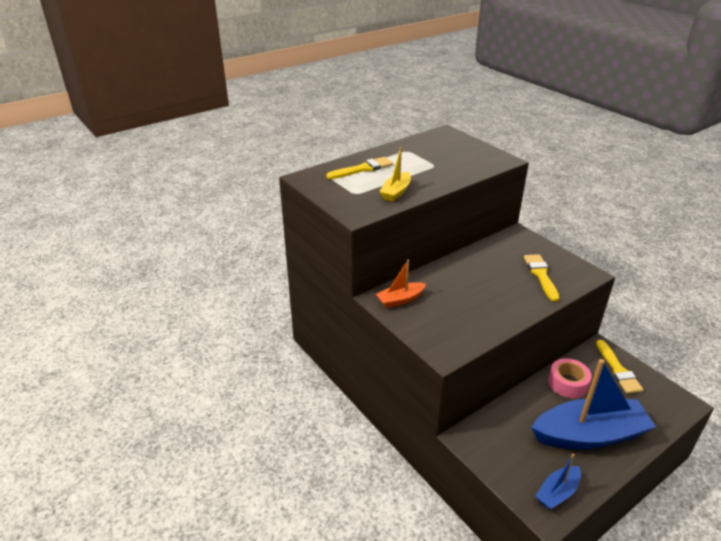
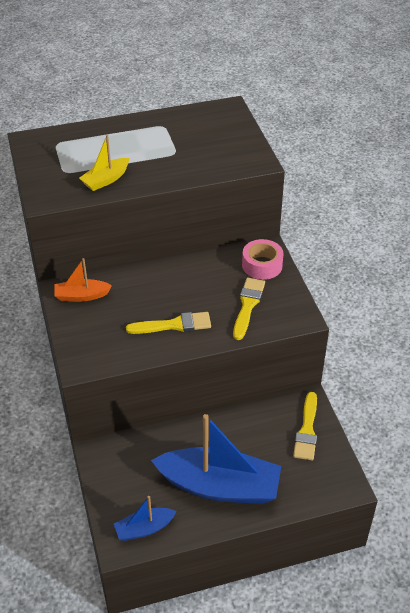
camera: 20 degrees right, 10 degrees up
yellow brush [326,157,393,179] -> yellow brush moved to [126,312,211,334]
pink tape [548,358,592,398] -> pink tape moved to [242,239,284,280]

